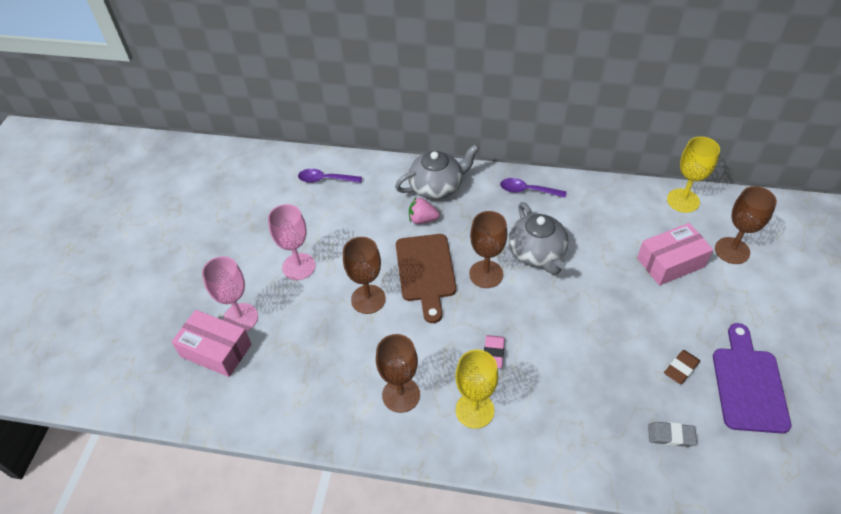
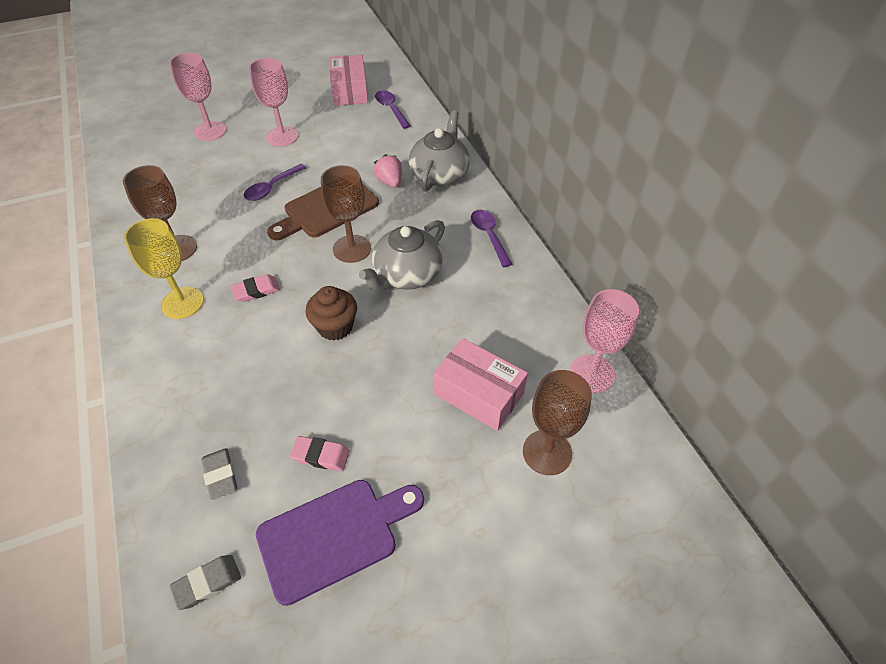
camera: 55 degrees right, 0 degrees up
pink box [171,310,252,377] -> pink box moved to [329,55,368,106]
brown goblet [343,237,386,314] -> purple spoon [244,164,306,201]
grey teapot [395,144,479,199] -> grey teapot turned 105 degrees counterclockwise [409,110,470,192]
brown eraser [664,350,700,384] -> pink eraser [290,436,350,471]
yellow goblet [667,136,720,213] -> pink goblet [570,289,639,393]
none -> grey eraser [170,555,241,610]
none -> brown cupcake [305,286,357,340]

